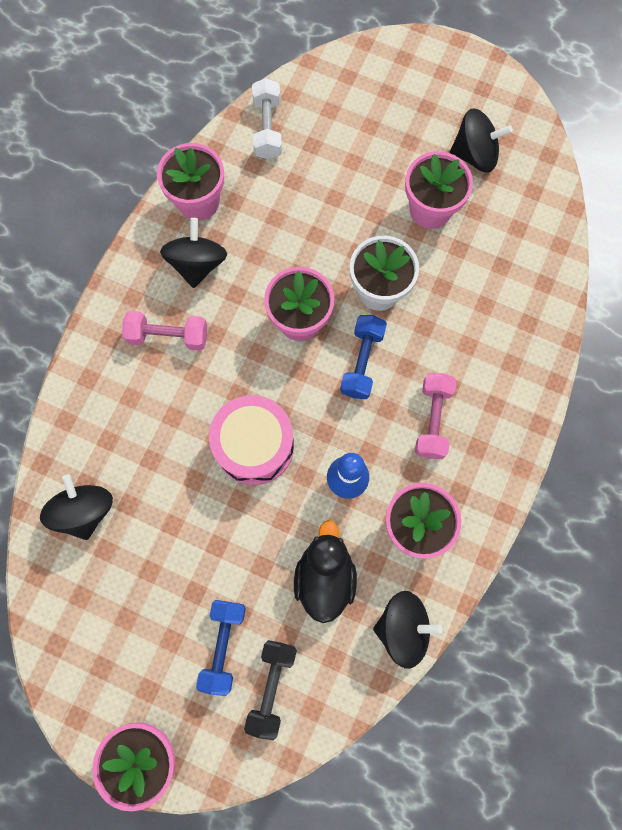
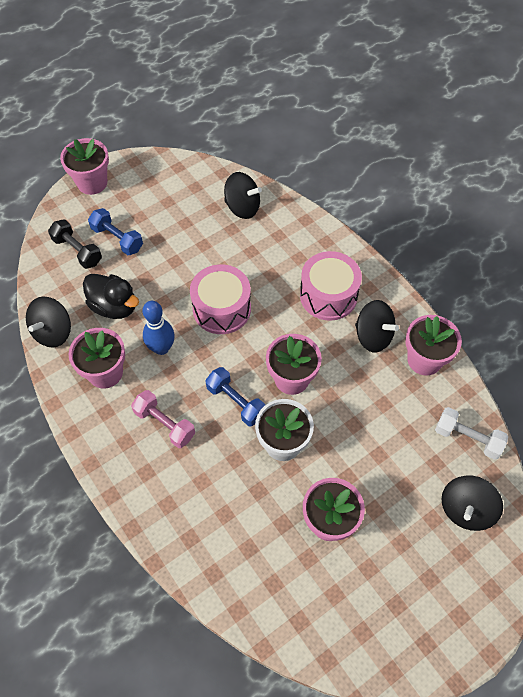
camera: 120 degrees right, 15 degrees down
pink dumbbell [122,311,207,351] -> pink drum [300,251,362,321]
black spinning top [450,108,513,173] -> black spinning top moved to [441,475,503,531]

